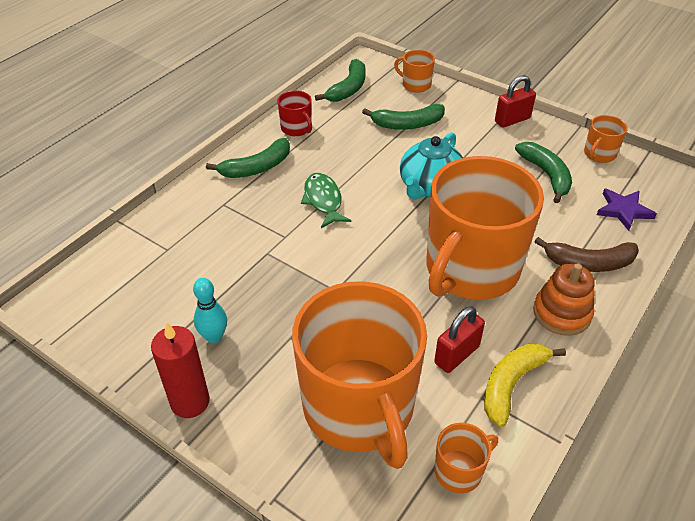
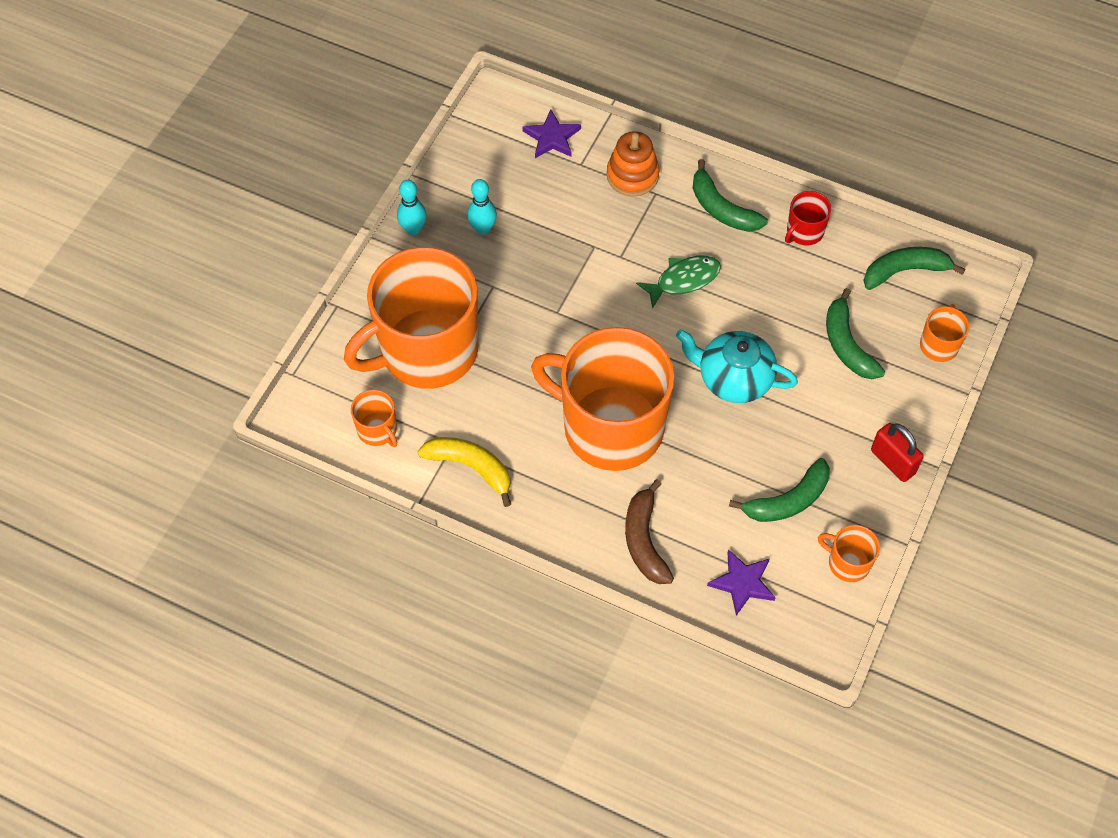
camera: 80 degrees right, 15 degrees up
red candle [151,322,210,418] -> turquoise bowling pin [397,180,427,235]
green banana [315,59,366,102] -> green banana turned 150 degrees clockwise [864,247,965,290]
red padlock [434,306,485,373] -> none
orange stacking toy [533,263,595,336] -> orange stacking toy moved to [607,131,659,196]
none -> purple star [523,110,581,158]

